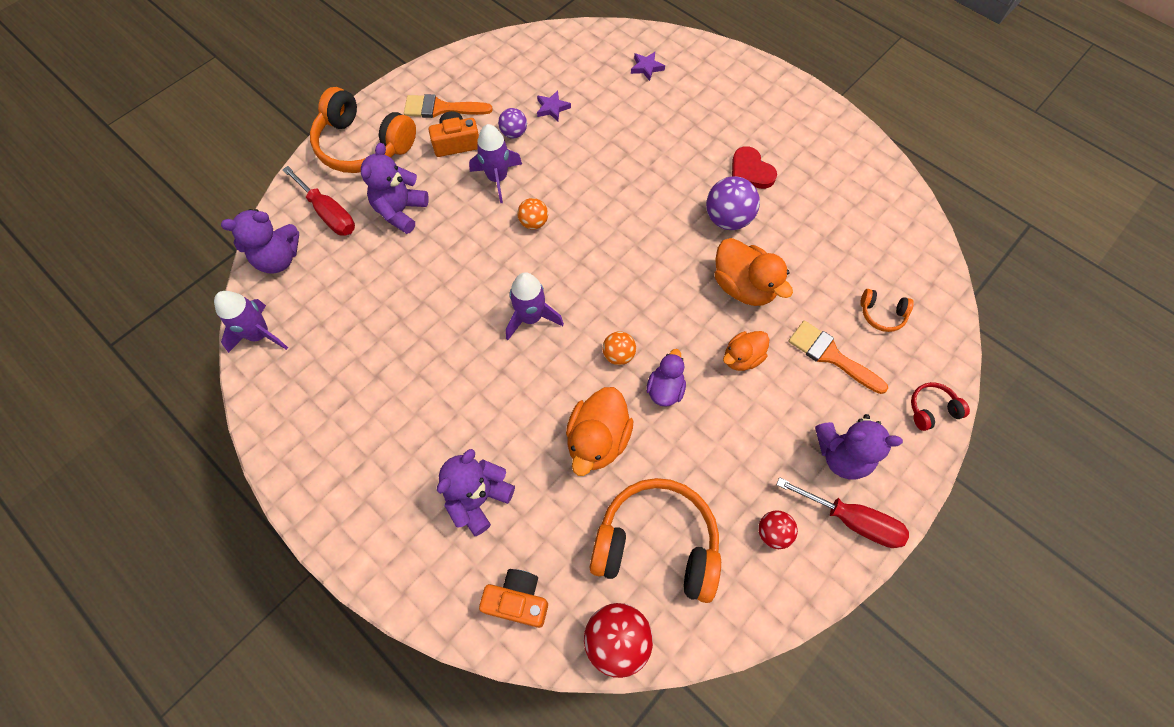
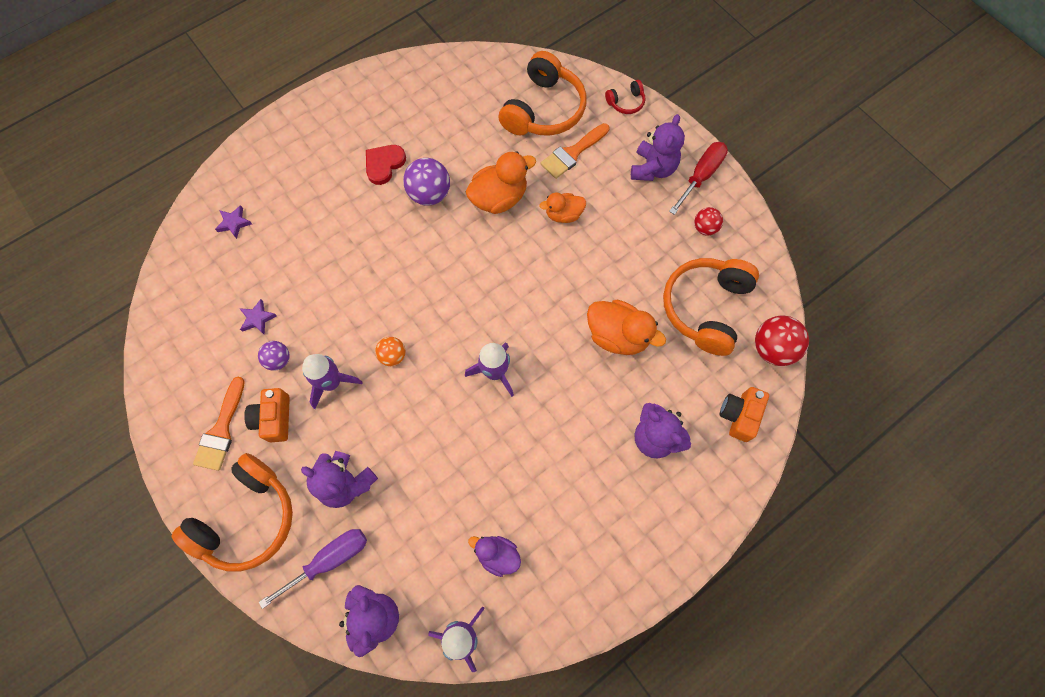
camera: 80 degrees left, 5 degrees up
red screwdriver [282,166,355,236] -> purple screwdriver [259,529,367,609]
orange ball [602,331,636,365] -> none
purple duck [646,349,686,407] -> purple duck moved to [468,536,521,577]
orange duck [723,331,769,371] -> orange duck turned 105 degrees clockwise [539,192,586,223]
red heart [732,146,777,189] -> red heart turned 150 degrees clockwise [366,145,406,185]
orange headphones [860,289,914,332] -> orange headphones [498,51,587,136], size x2.24
red headphones [911,382,970,431] -> red headphones turned 105 degrees counterclockwise [605,80,645,114]

